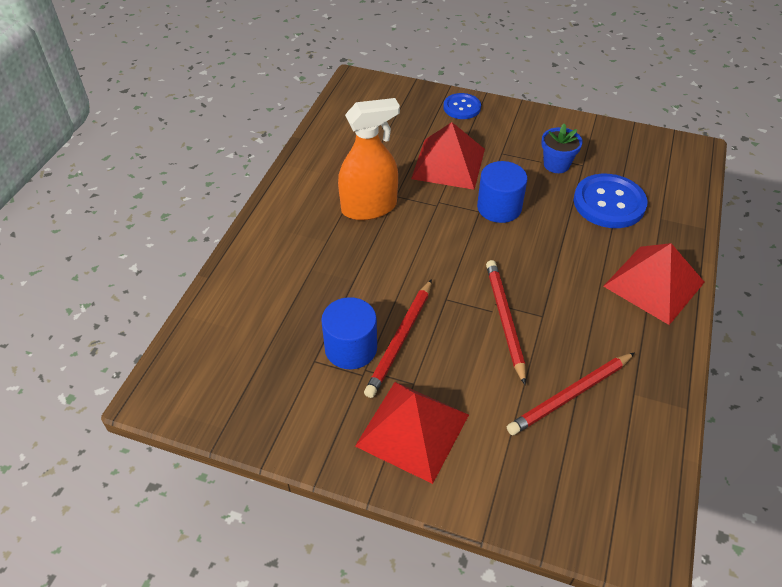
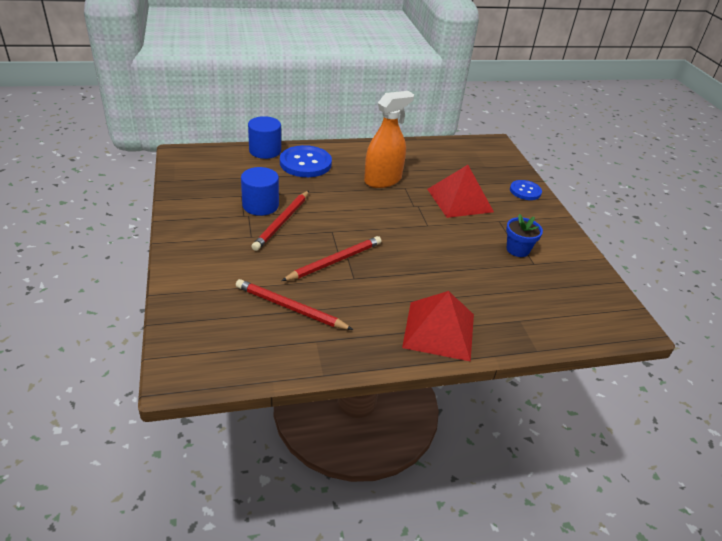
camera: 55 degrees right, 10 degrees down
orange spray bottle [338,98,400,220] -> orange spray bottle turned 75 degrees counterclockwise [364,91,414,188]
red pyramid [355,382,469,484] -> none
red pencil [364,279,432,398] -> red pencil turned 60 degrees counterclockwise [251,191,309,251]
blue cylinder [477,161,527,223] -> blue cylinder moved to [248,116,281,159]
blue button [574,174,647,228] -> blue button moved to [280,145,332,177]

